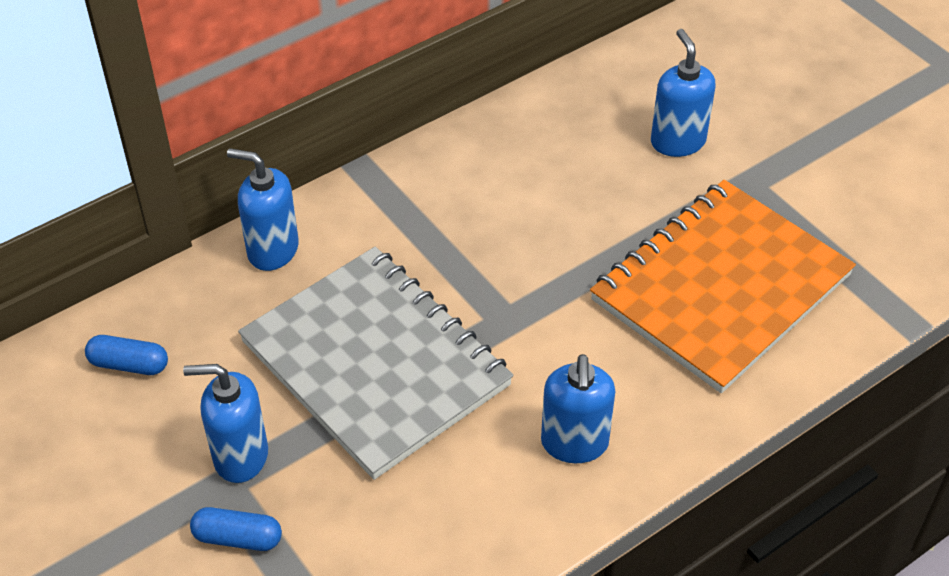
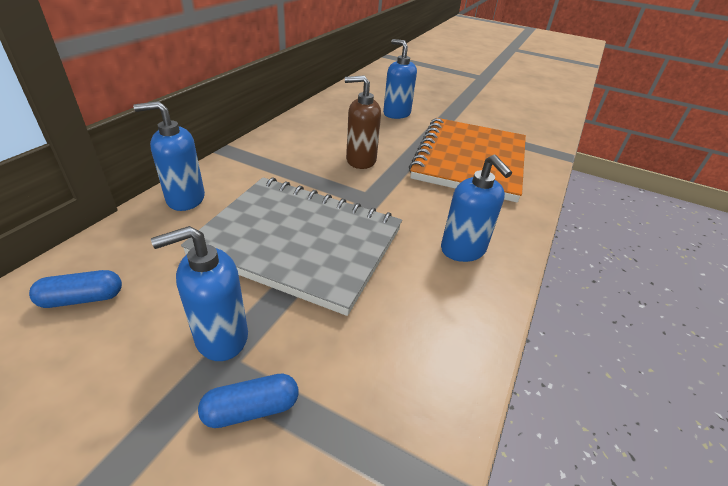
camera: 30 degrees left, 10 degrees down
none -> brown soap dispenser [345,75,381,169]

